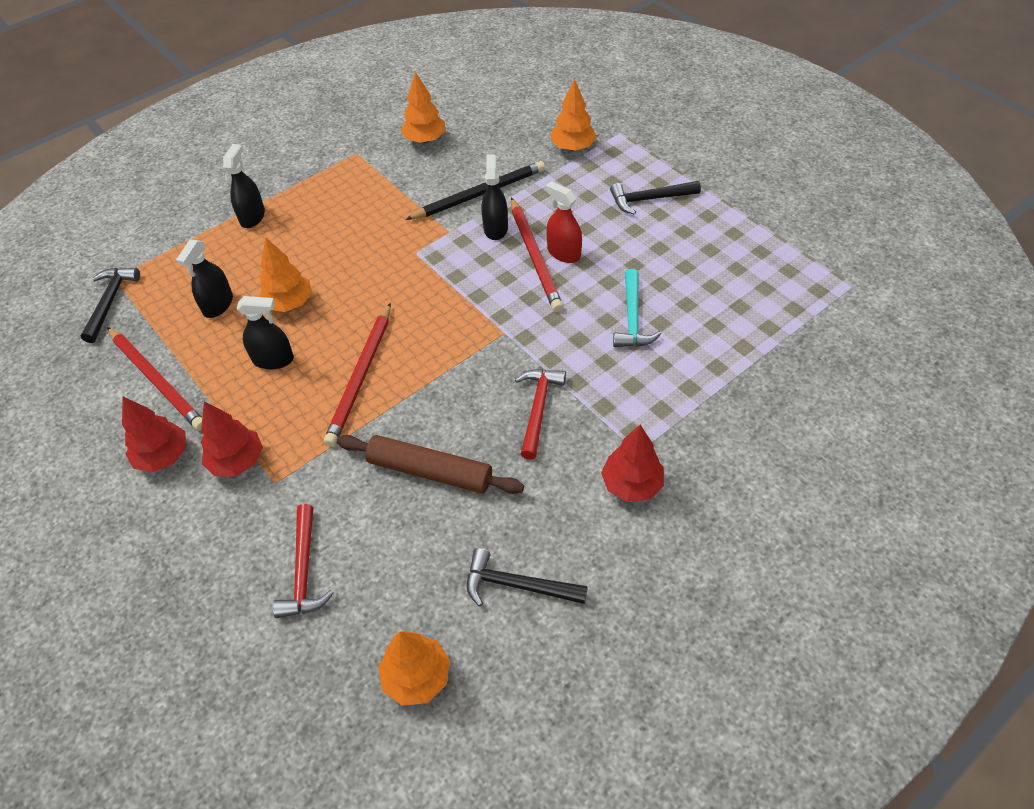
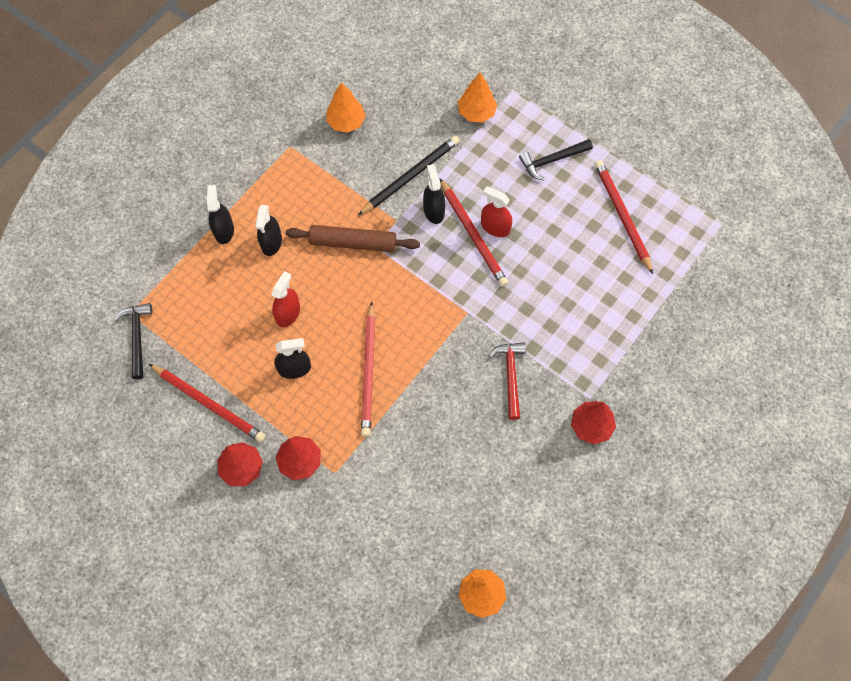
camera: 15 degrees left, 15 degrees up
black spray bottle [176,240,233,318] -> black spray bottle moved to [255,205,282,256]
orange tree [259,237,312,312] -> red spray bottle [271,271,300,327]
red hammer [273,504,334,618] -> none
brown rolling pin [337,435,524,494] -> brown rolling pin moved to [286,225,420,252]
black hammer [467,548,588,606] -> none
turquoise hammer [613,269,661,347] -> none
none -> red pencil [595,160,653,274]

